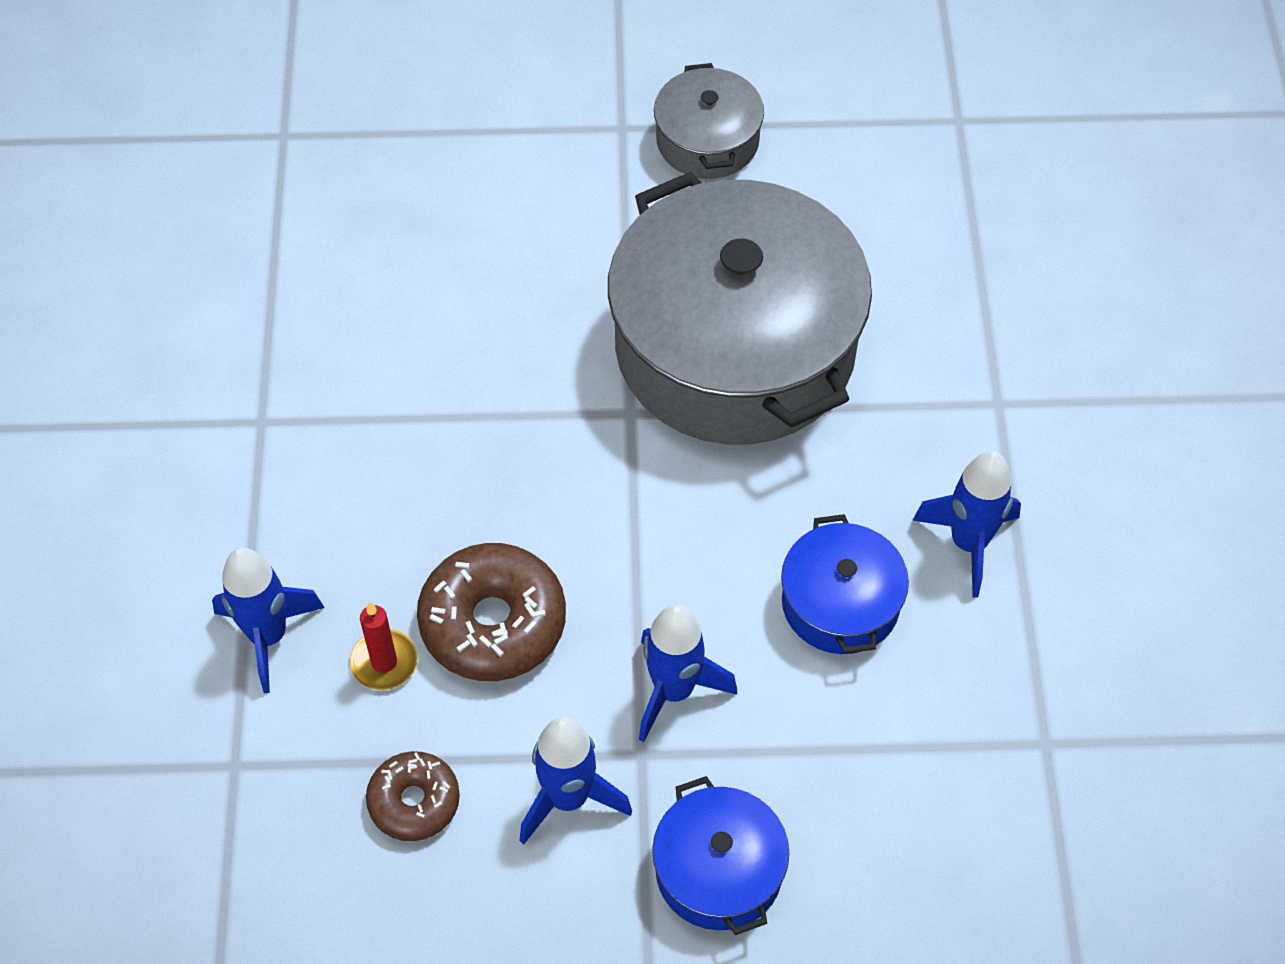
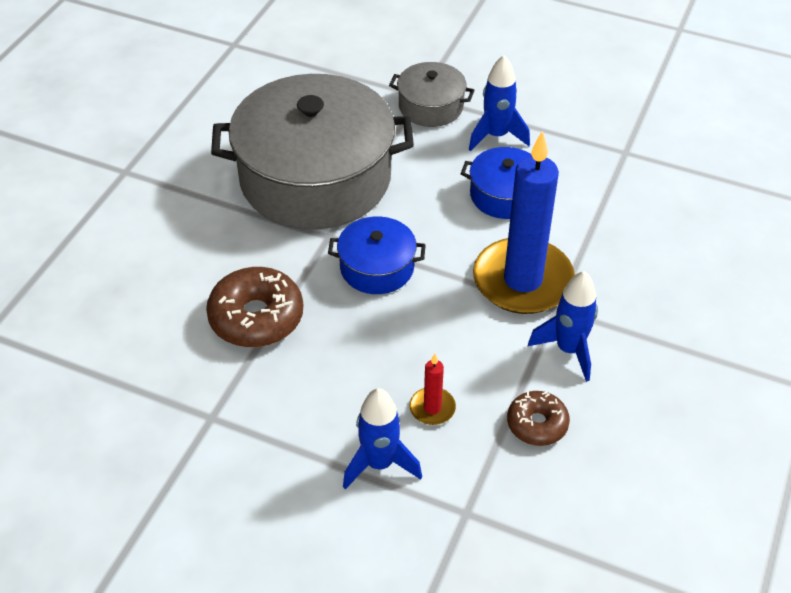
camera: 65 degrees left, 10 degrees down
brown donut [417,543,566,681] -> brown donut moved to [206,267,303,347]
blue rocket [639,604,737,742] -> blue candle [473,131,575,314]
blue pot [652,776,789,935] -> blue pot moved to [328,216,426,294]
grey pot [654,63,764,179] -> grey pot moved to [389,62,475,127]

